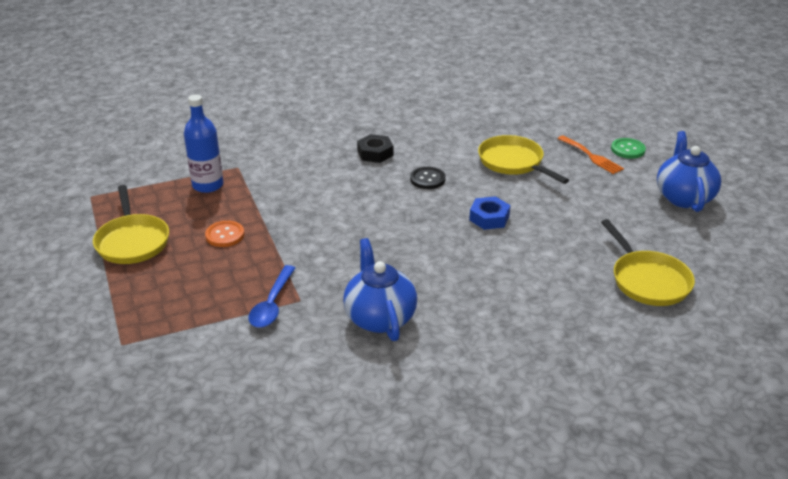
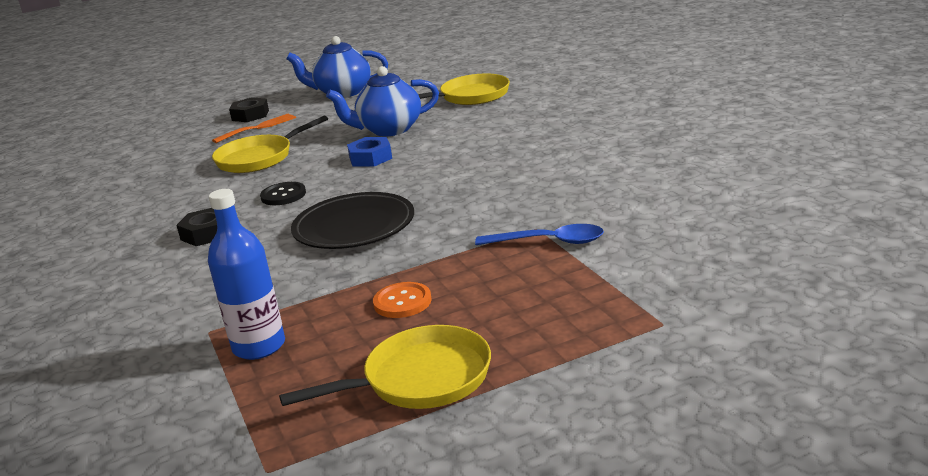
camera: 90 degrees left, 10 degrees down
blue teapot [343,238,417,341] -> blue teapot moved to [326,66,439,137]
green button [611,138,646,159] -> black nut [229,97,269,122]
none -> black plate [291,192,414,249]

